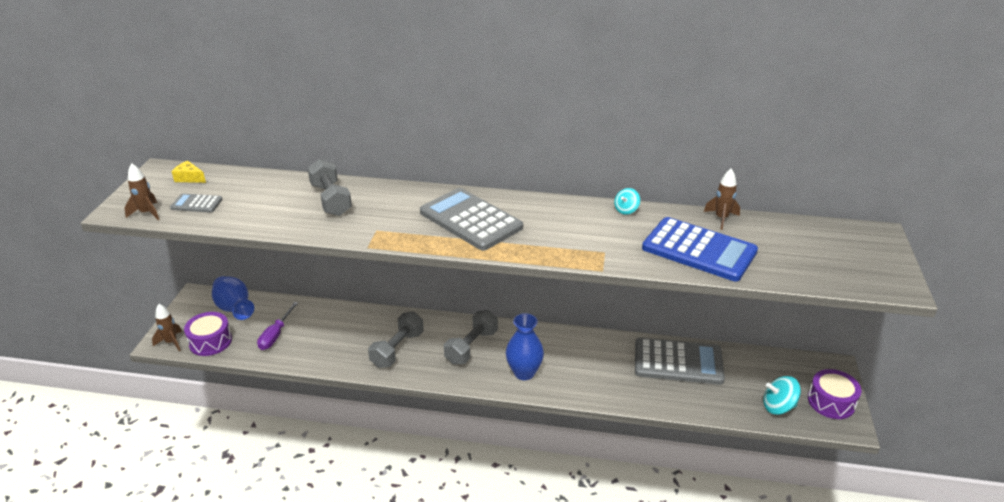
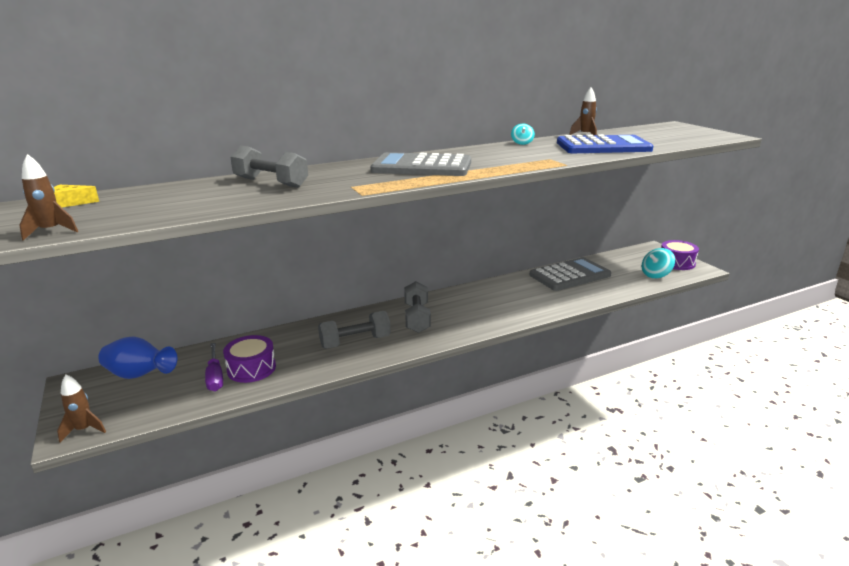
camera: 35 degrees left, 10 degrees down
grey calculator [170,193,223,213] -> none
purple drum [184,312,232,356] -> purple drum moved to [223,335,276,383]
grey dumbbell [368,312,424,368] -> grey dumbbell turned 75 degrees clockwise [318,311,391,349]
blue vase [506,313,544,380] -> none

